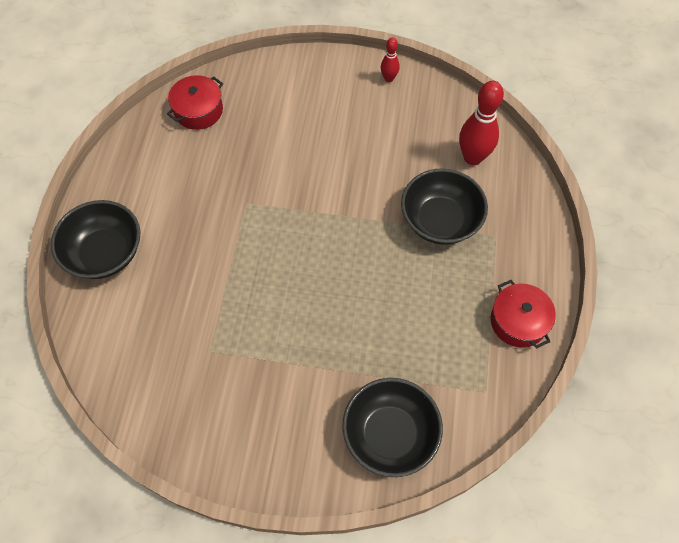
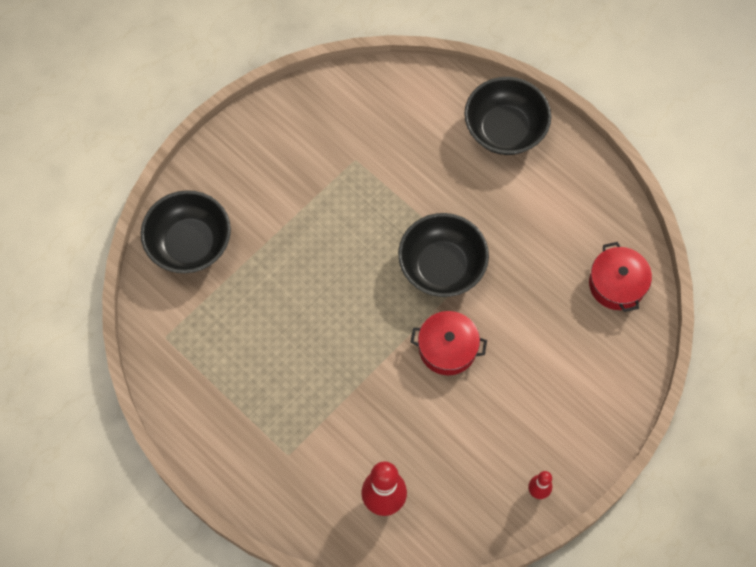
camera: 125 degrees right, 5 degrees up
black bowl [401,168,488,245] -> black bowl moved to [398,213,489,297]
red pot [491,280,556,348] -> red pot moved to [410,311,487,375]

